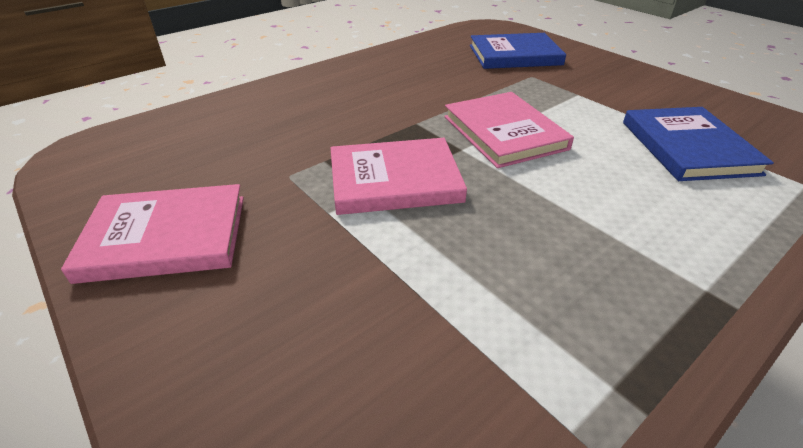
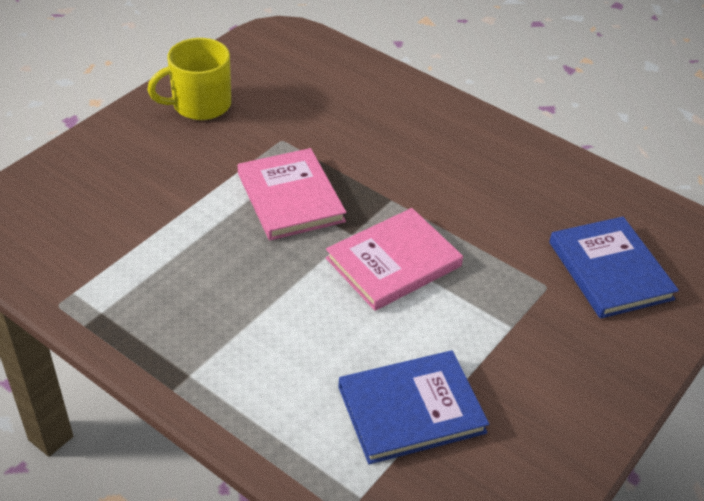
camera: 75 degrees right, 5 degrees up
pink book [61,184,244,284] -> yellow mug [147,38,231,120]

